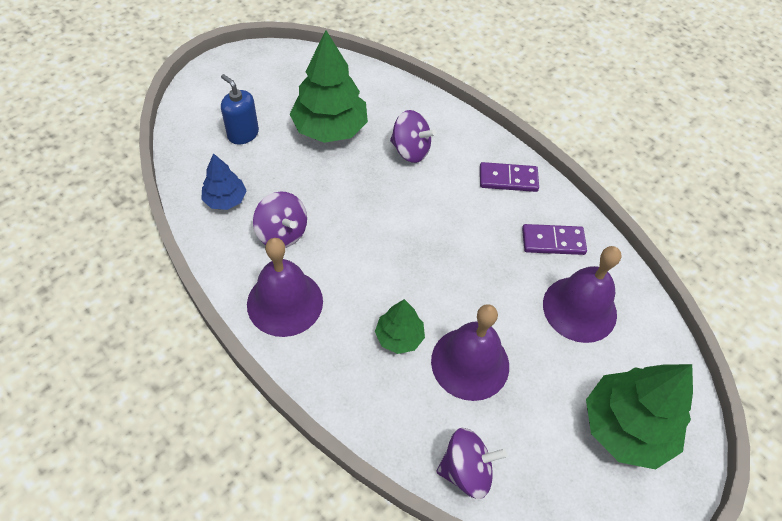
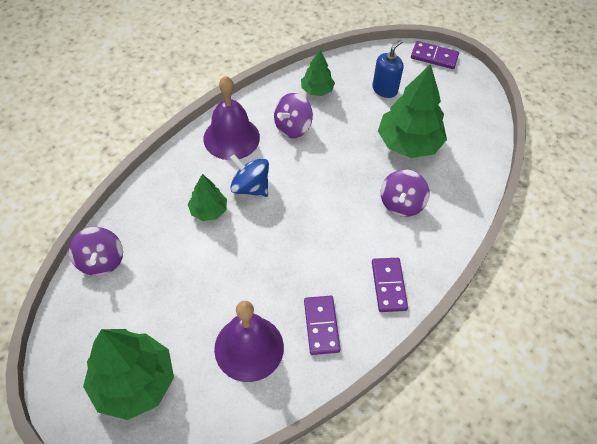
camera: 85 degrees right, 0 degrees up
blue tree [201,153,247,210] -> green tree [301,50,335,96]
purple bell [431,304,509,401] -> none
none -> blue spinning top [230,154,269,197]
none -> purple domino [411,41,459,69]

